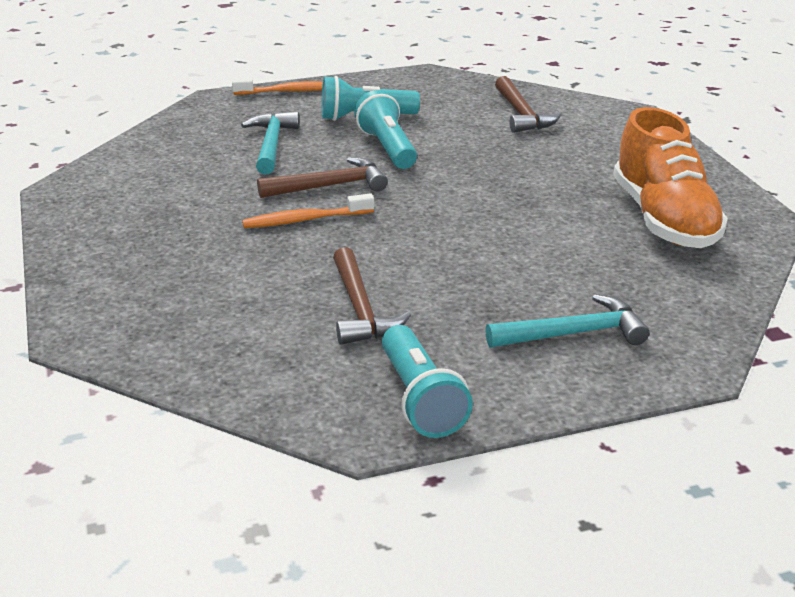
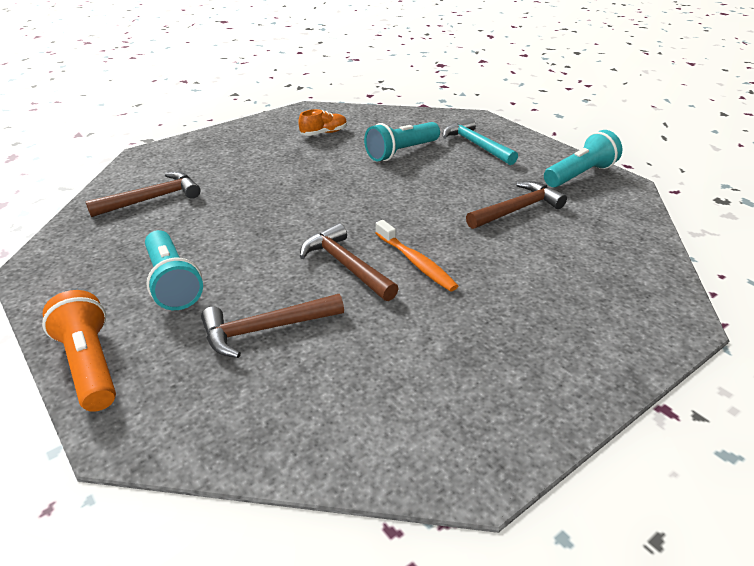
camera: 110 degrees left, 5 degrees up
orange toothbrush [232,78,323,95] -> orange flashlight [42,290,116,412]
turquoise hammer [241,112,299,174] -> brown hammer [201,294,344,358]
turquoise flashlight [354,90,417,169] -> turquoise flashlight moved to [364,122,440,161]
orange shoe [613,107,728,248] -> orange shoe [298,109,347,136], size x0.43

